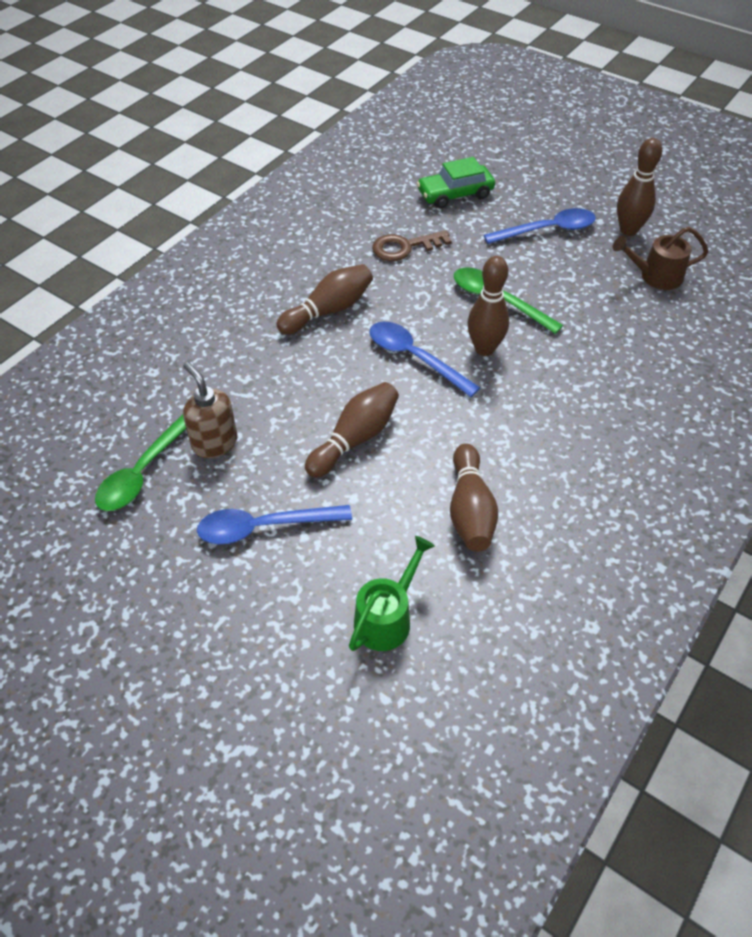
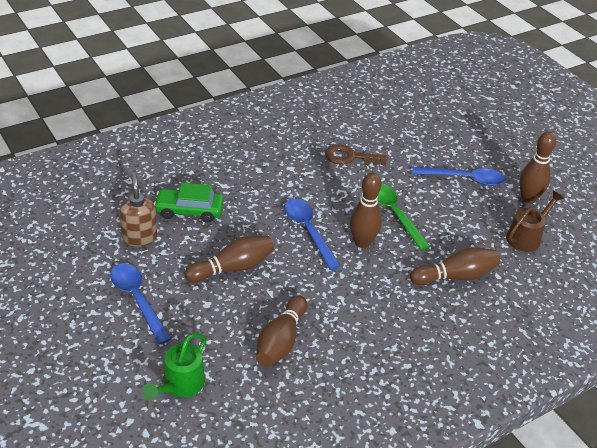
camera: 20 degrees right, 10 degrees down
green spoon [95,414,186,511] -> none
blue spoon [197,505,352,544] -> blue spoon turned 45 degrees clockwise [110,263,171,344]
brown bowling pin [276,264,373,335] -> brown bowling pin moved to [410,247,500,285]
green watering can [349,536,435,651] -> green watering can turned 150 degrees clockwise [143,333,206,400]
green car [417,157,495,208] -> green car moved to [154,183,224,223]
brown watering can [612,227,708,290] -> brown watering can turned 120 degrees clockwise [506,191,564,252]

